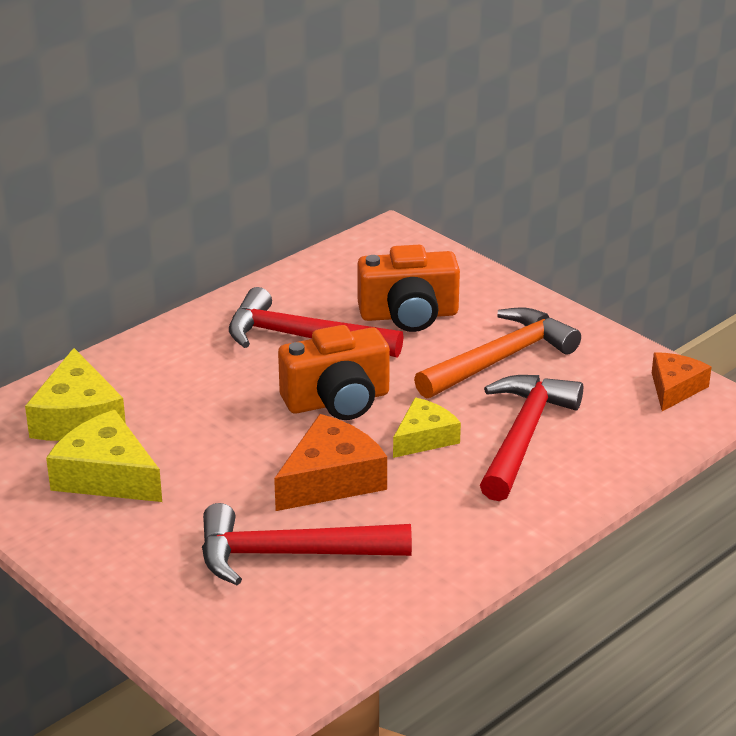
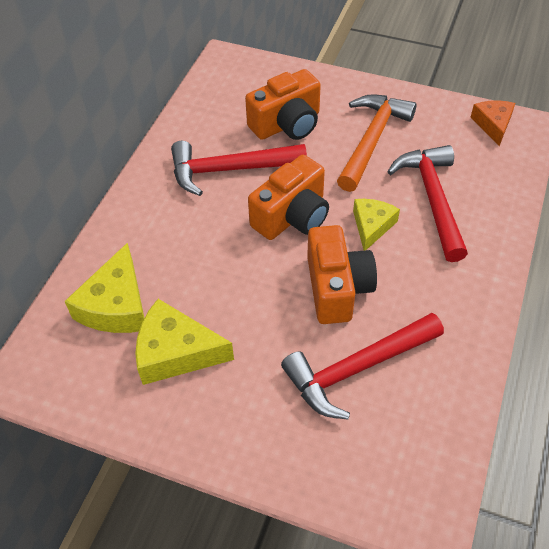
camera: 25 degrees left, 20 degrees up
yellow cheese [25,348,126,441] -> yellow cheese turned 45 degrees clockwise [65,243,144,333]
orange cheese [274,414,387,511] -> orange camera [307,225,377,324]

